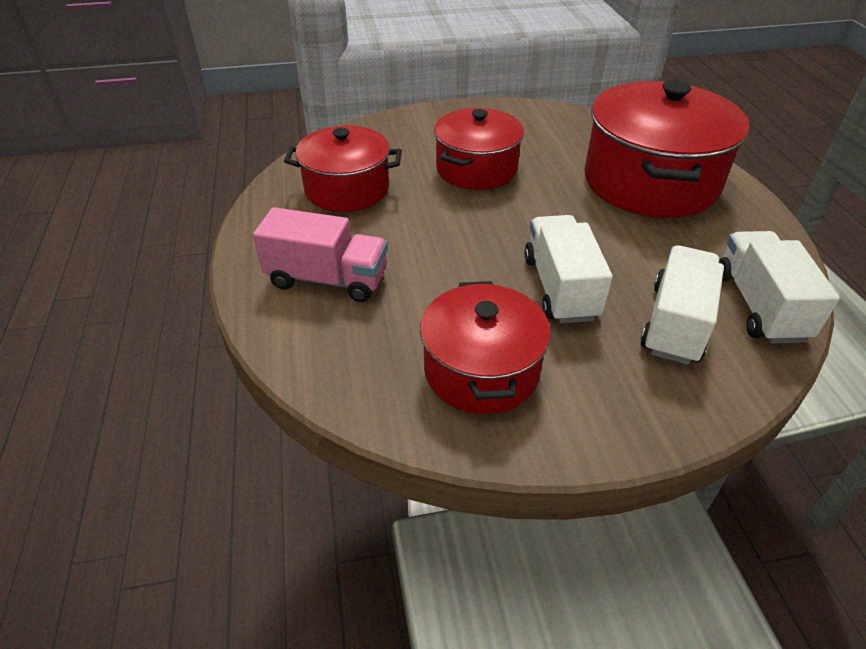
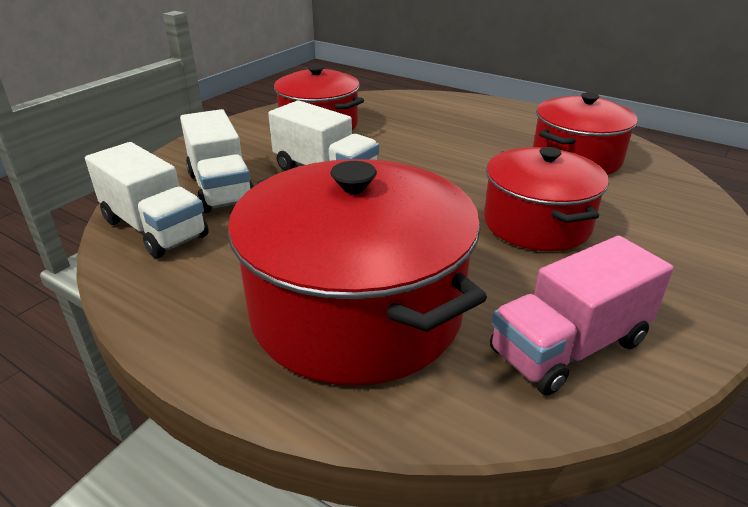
camera: 135 degrees right, 10 degrees down
pink truck [253,207,388,302] -> pink truck moved to [490,236,673,395]

